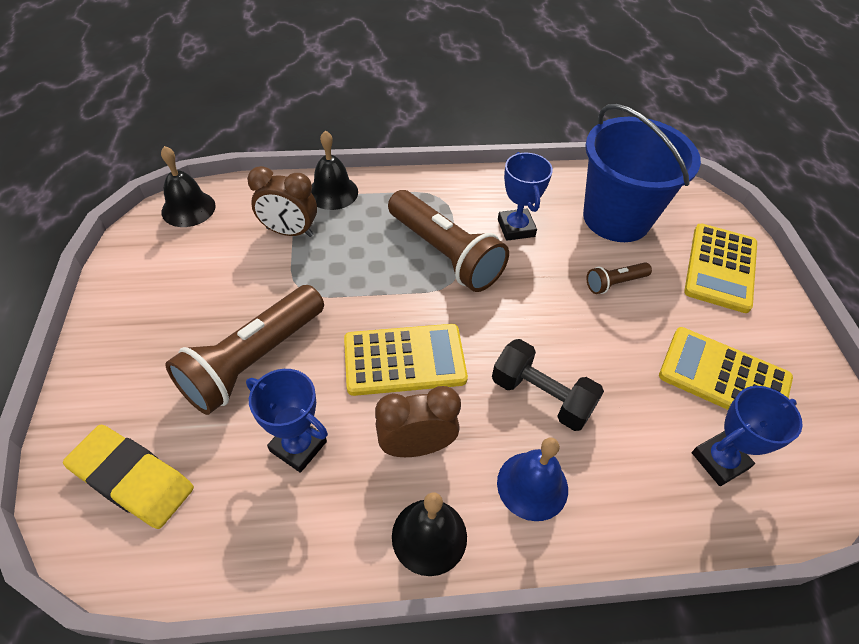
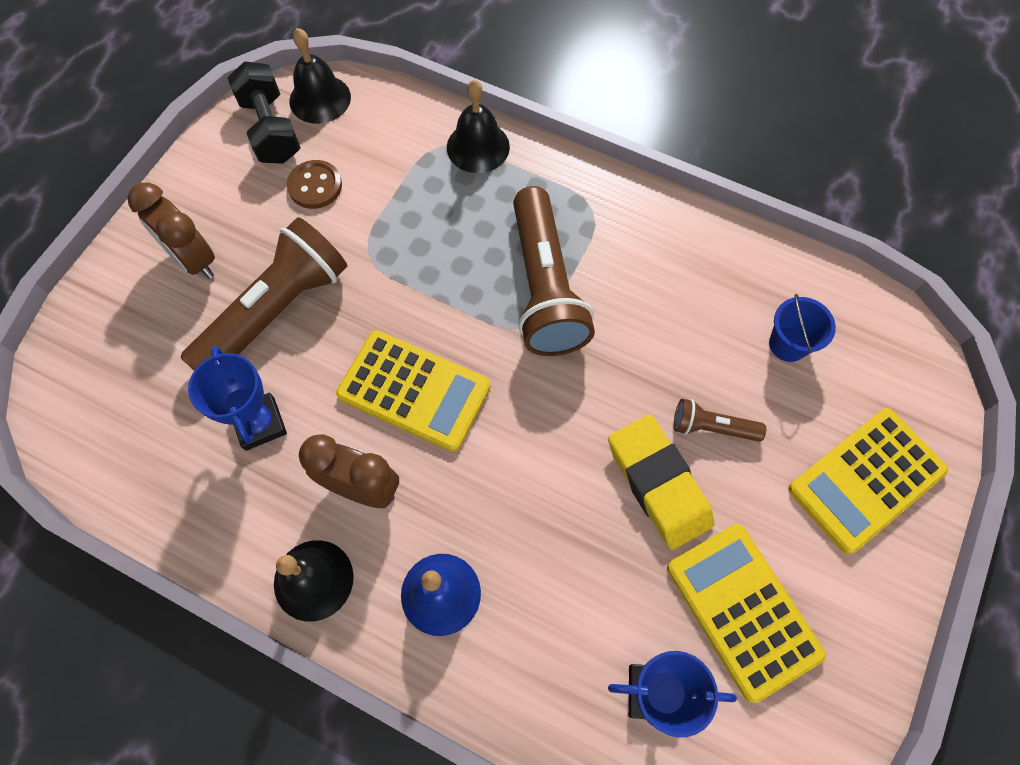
camera: 35 degrees right, 15 degrees up
yellow eraser [63,425,194,529] -> yellow eraser moved to [608,415,715,550]
brown flashlight [165,285,324,415] -> brown flashlight turned 150 degrees clockwise [180,217,347,370]
brown clock [247,166,317,237] -> brown clock moved to [128,183,215,279]
black dumbbell [492,339,604,431] -> black dumbbell moved to [228,61,301,164]
blue trophy [498,152,553,241] -> none
blue bucket [583,104,701,242] -> blue bucket [769,294,836,362], size x0.41
none -> brown button [287,160,342,209]

